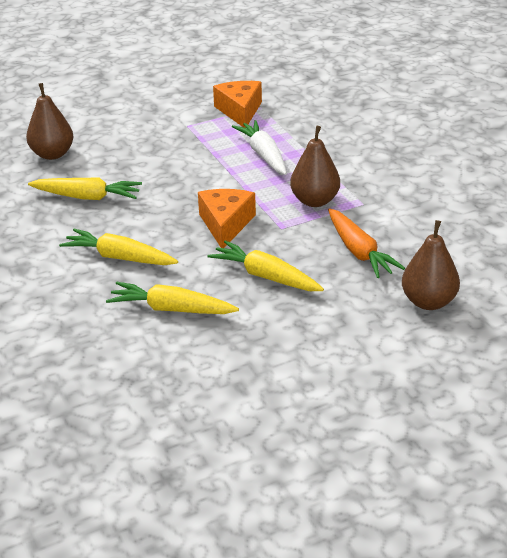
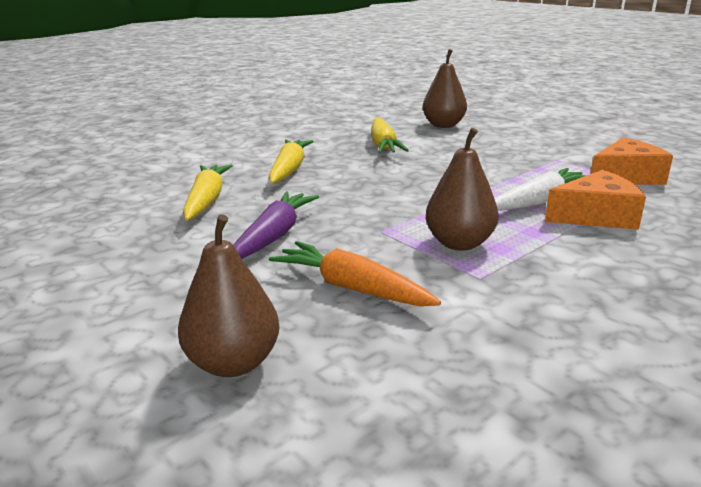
camera: 75 degrees right, 10 degrees down
orange cheese [198,189,256,248] -> orange cheese moved to [545,170,646,230]
yellow carrot [208,240,324,291] -> purple carrot [233,191,319,259]
orange carrot [328,208,405,278] -> orange carrot turned 75 degrees clockwise [269,241,441,306]

